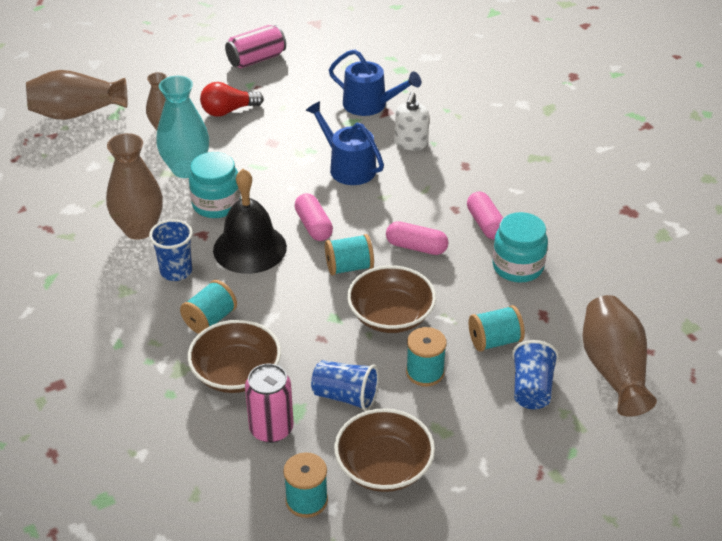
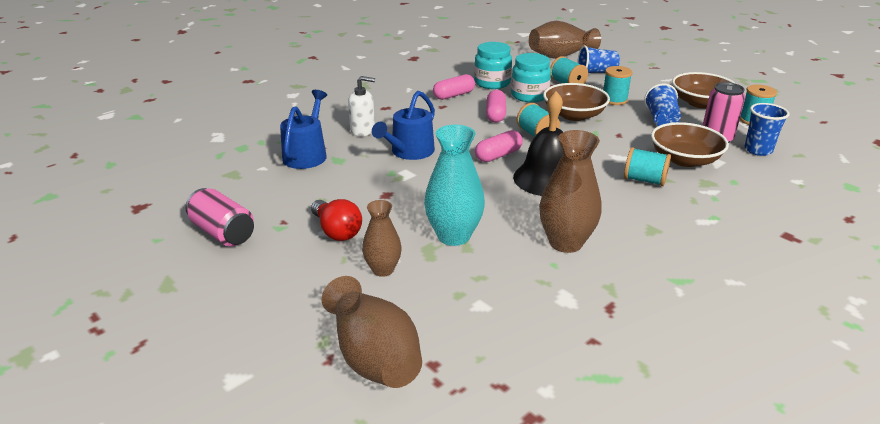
camera: 105 degrees left, 10 degrees down
blue cup [149,219,193,281] -> blue cup moved to [745,103,790,156]
turquoise jar [189,152,241,218] -> turquoise jar moved to [511,53,551,102]

